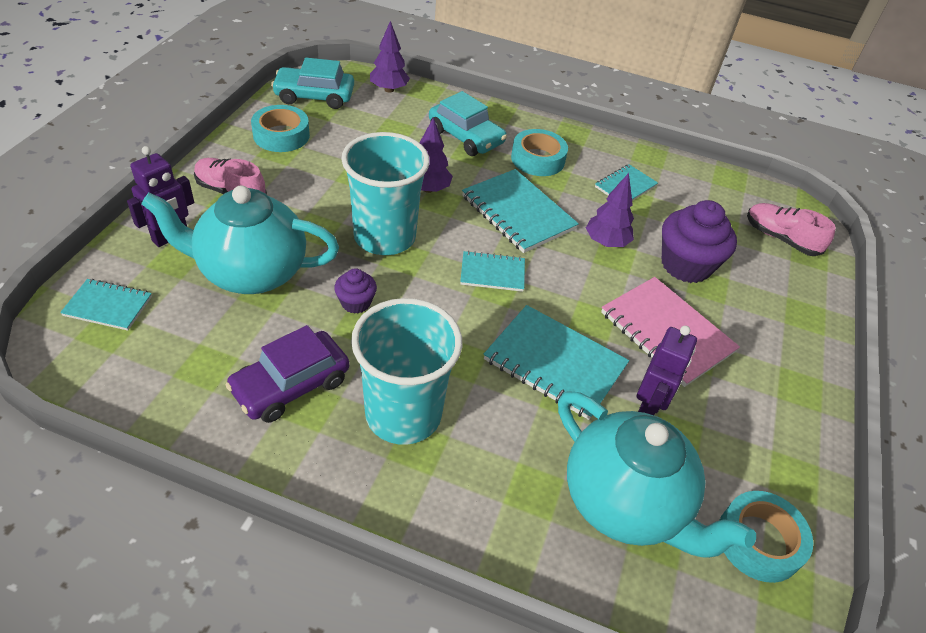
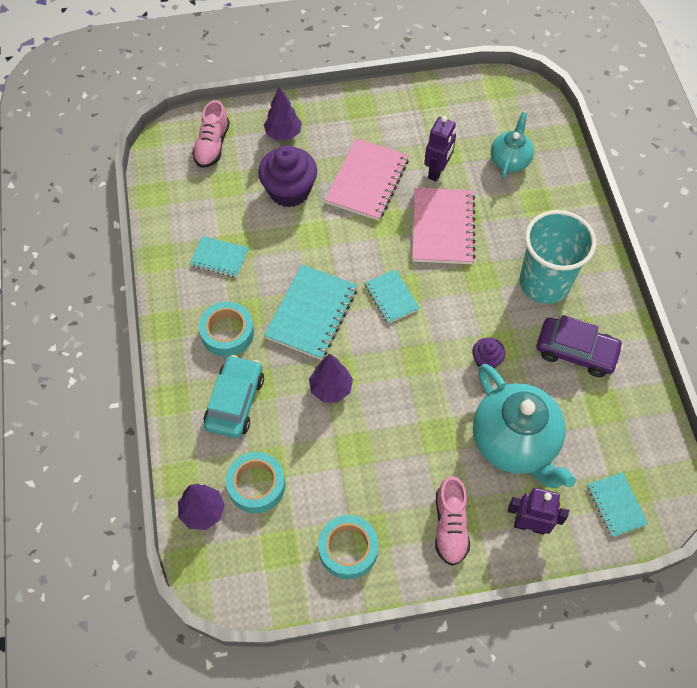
camera: 115 degrees left, 15 degrees up
turquoise car [271,58,354,109] -> none
turquoise cup [341,132,430,255] -> none
turquoise notebook [484,305,629,420] -> pink notebook [412,188,476,264]
turquoise teapot [558,391,756,558] -> turquoise teapot [491,112,534,179], size x0.56
purple tree [586,173,634,247] -> purple tree moved to [264,87,302,141]
purple robot [637,326,697,415] -> purple robot turned 120 degrees clockwise [424,116,456,181]
turquoise tape [720,491,813,583] -> turquoise tape moved to [226,452,285,513]

